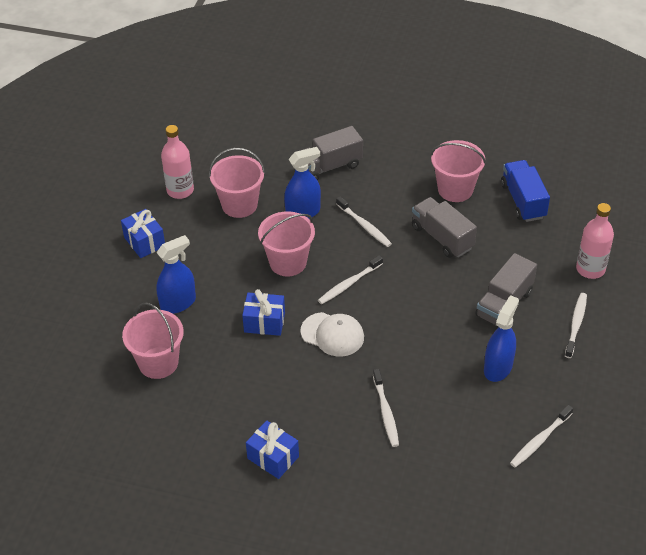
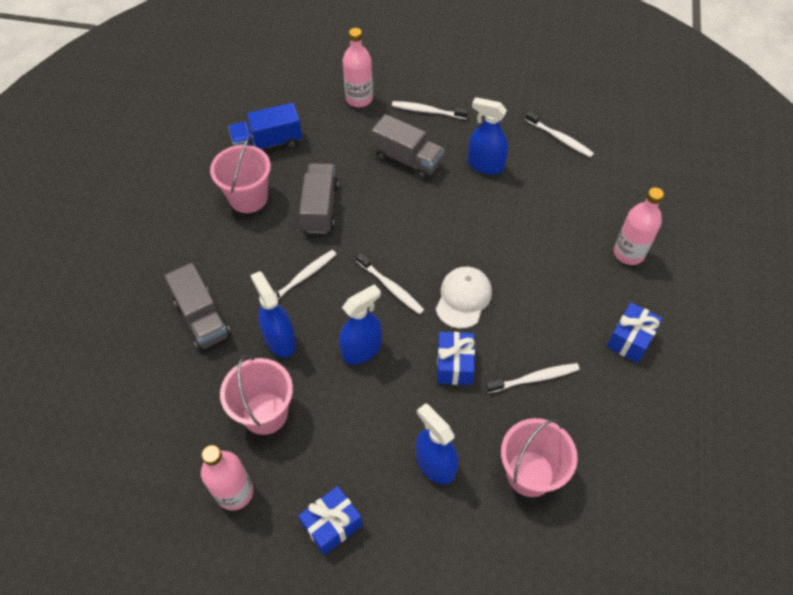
camera: 95 degrees left, 10 degrees up
pink bucket [258,211,315,276] -> blue spray bottle [339,284,382,364]
white toothbrush [373,369,399,447] -> white toothbrush moved to [486,363,580,393]
grey truck [412,197,477,258] -> grey truck turned 135 degrees clockwise [299,164,338,234]
none -> pink bottle [614,188,664,265]

